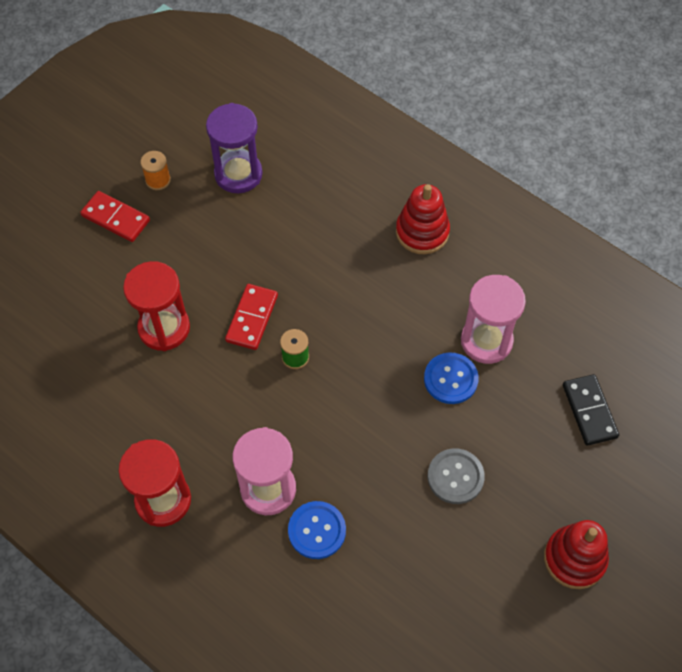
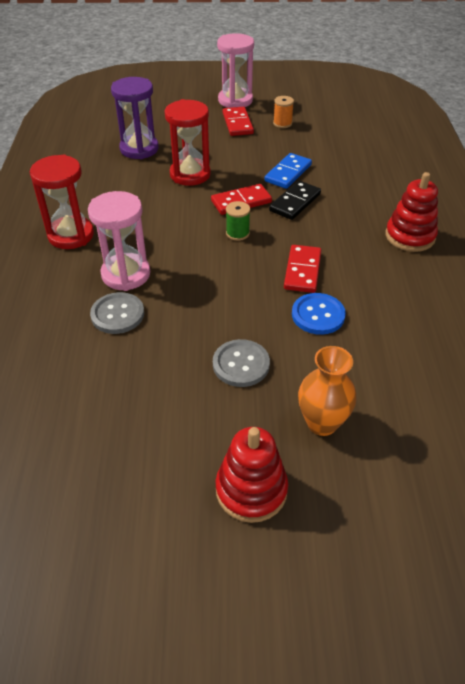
camera: 50 degrees right, 15 degrees down
purple hourglass [206,103,263,193] -> purple hourglass moved to [111,77,159,159]
blue button [288,501,346,559] -> grey button [90,292,144,334]
pink hourglass [461,275,526,364] -> pink hourglass moved to [217,33,254,108]
black domino [563,374,619,446] -> black domino moved to [269,181,321,220]
none -> blue domino [264,153,312,189]
none -> red domino [284,245,321,293]
none -> orange vase [298,346,357,436]

